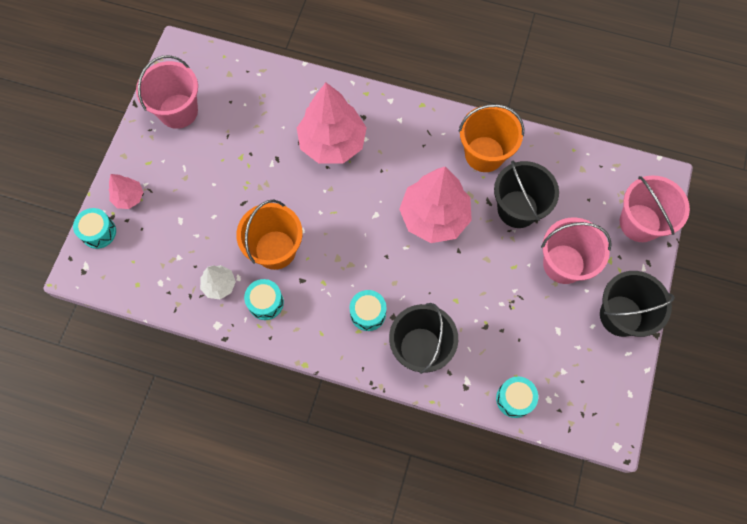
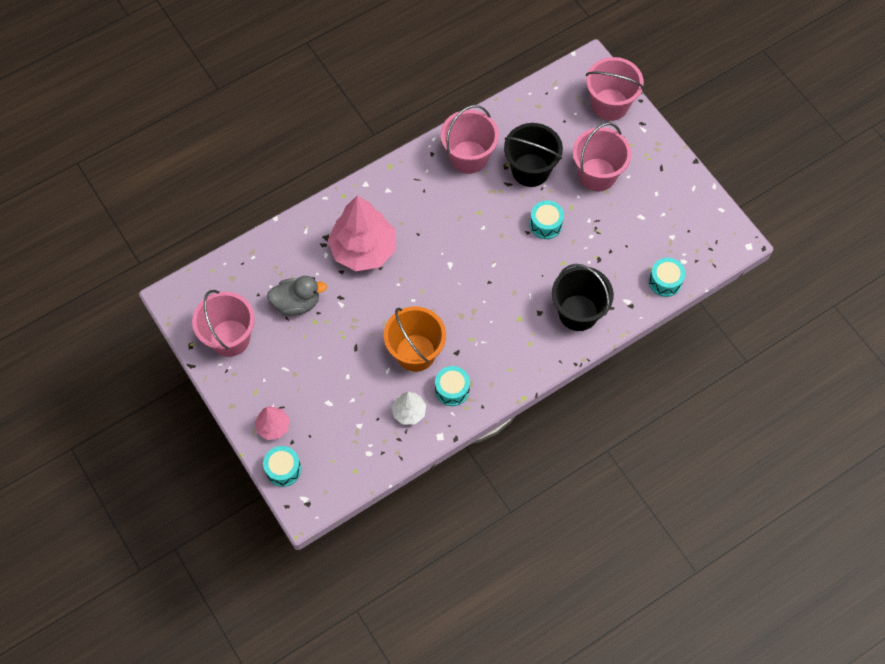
camera: 50 degrees left, 5 degrees down
turquoise drum [350,290,387,331] -> turquoise drum moved to [530,200,564,239]
pink tree [399,167,472,243] -> none
orange bucket [459,104,524,172] -> pink bucket [440,105,499,174]
black bucket [600,271,675,337] -> none
none -> grey duck [267,276,327,316]

